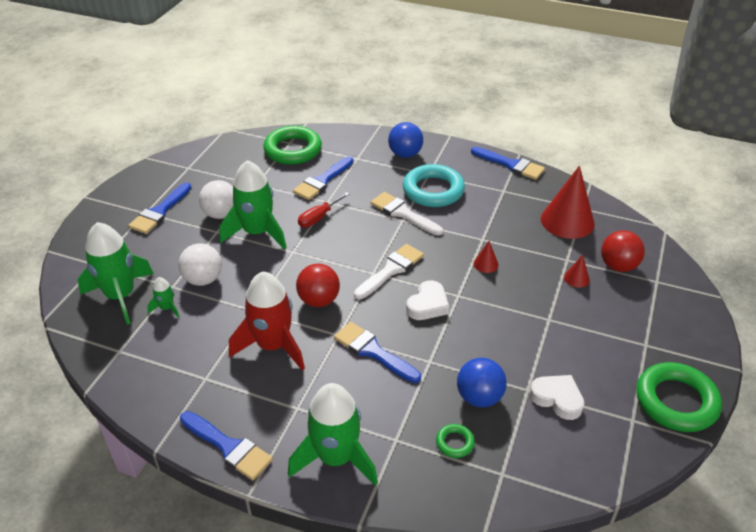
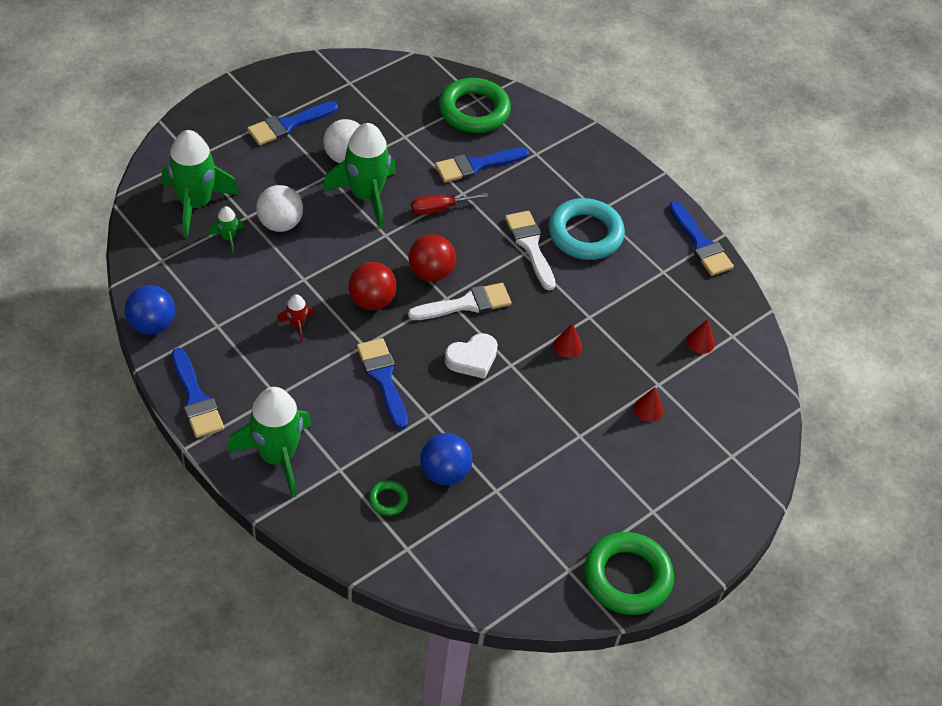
camera: 25 degrees right, 10 degrees up
red rocket [229,272,305,370] -> red rocket [277,294,313,342], size x0.44
blue ball [388,122,423,158] -> blue ball moved to [125,285,175,335]
white heart [530,375,585,420] -> none
red cone [541,166,595,239] -> red cone [686,319,715,354], size x0.44
red ball [601,230,645,272] -> red ball moved to [408,234,456,282]

